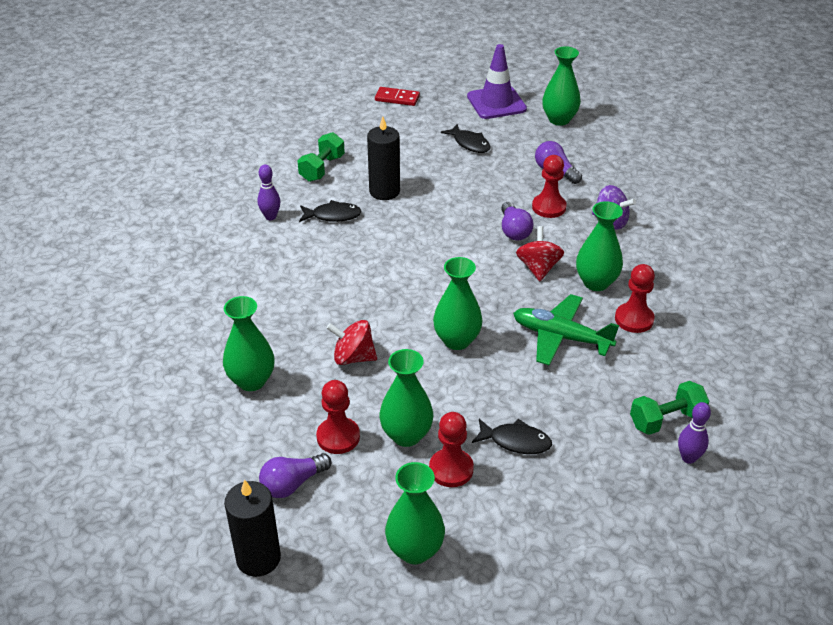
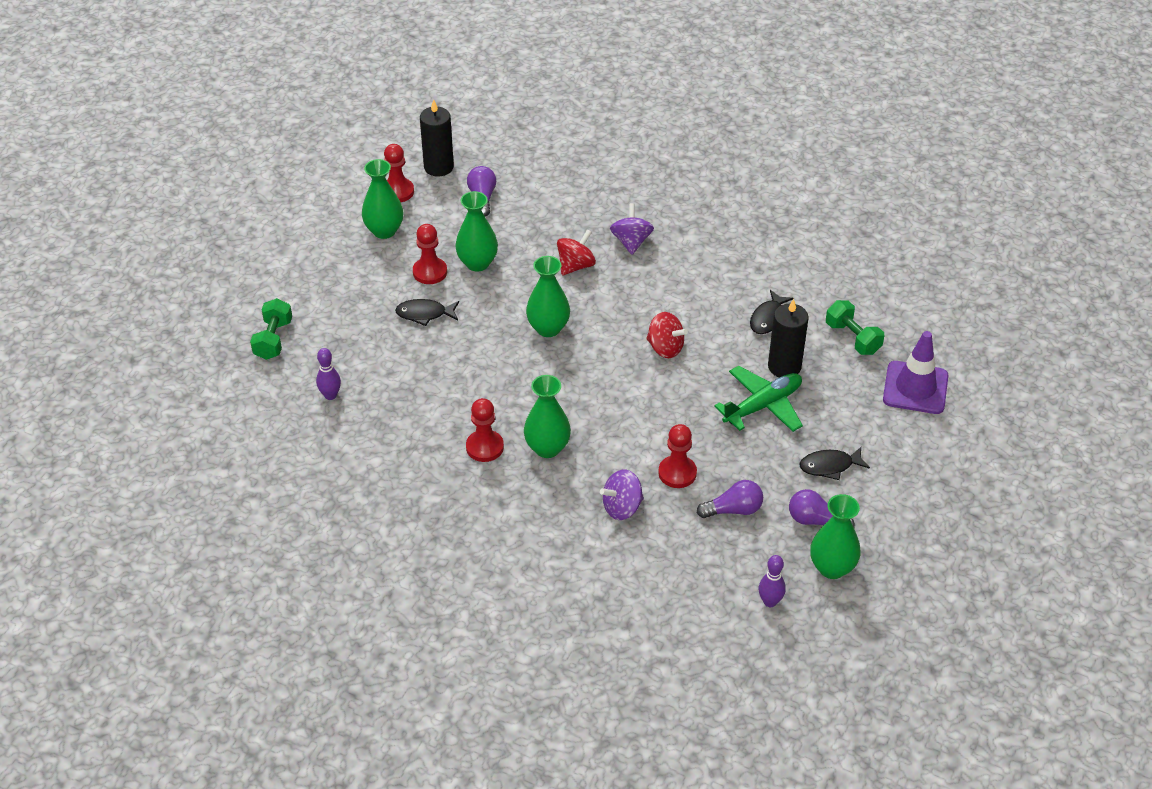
camera: 120 degrees right, 5 degrees up
green vase [223,296,275,391] -> none
purple bowling pin [257,165,280,220] -> purple bowling pin moved to [759,555,786,607]
red pawn [316,380,360,454] -> red pawn moved to [384,144,414,202]
red domino [375,87,420,106] -> none
purple traffic cone [467,44,527,119] -> purple traffic cone moved to [883,331,948,414]
black fish [472,419,552,454] -> black fish turned 45 degrees clockwise [395,299,459,326]
purple light bulb [501,202,534,240] -> purple light bulb moved to [789,489,855,528]
green plane [513,294,619,365] -> green plane moved to [714,366,803,432]
red spinning top [516,226,564,281] -> red spinning top moved to [646,312,688,358]
green dumbbell [630,381,709,435] -> green dumbbell moved to [250,298,292,360]
none -> purple spinning top [610,203,654,255]

